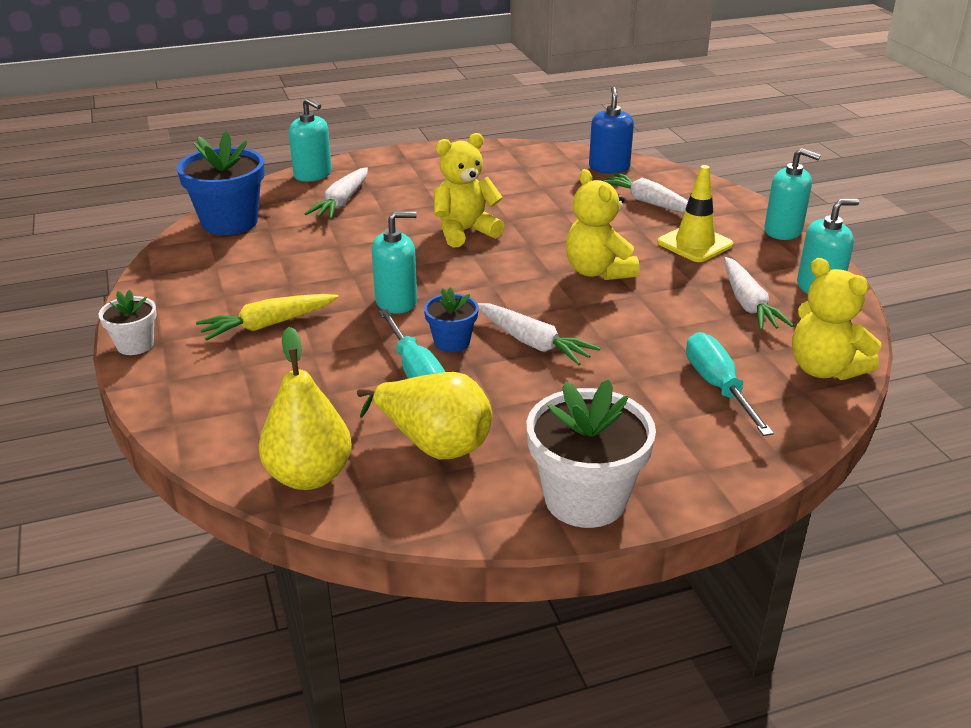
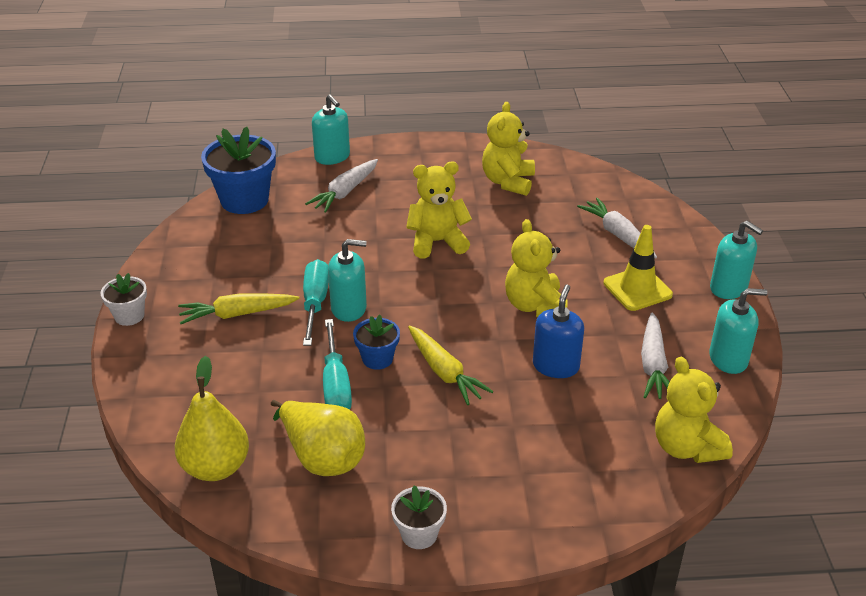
camera: 15 degrees right, 5 degrees up
white carrot [478,303,600,365] -> yellow carrot [408,326,493,405]
white flower pot [527,379,656,528] -> white flower pot [391,485,447,549], size x0.54
blue soap dispenser [589,87,634,173] -> blue soap dispenser moved to [533,284,584,378]
turquoise screwdriver [686,332,774,436] -> turquoise screwdriver moved to [303,259,329,346]
none -> yellow teddy bear [482,102,535,196]

